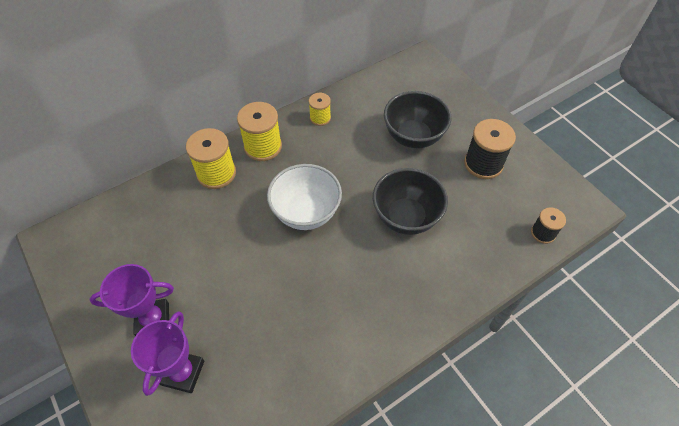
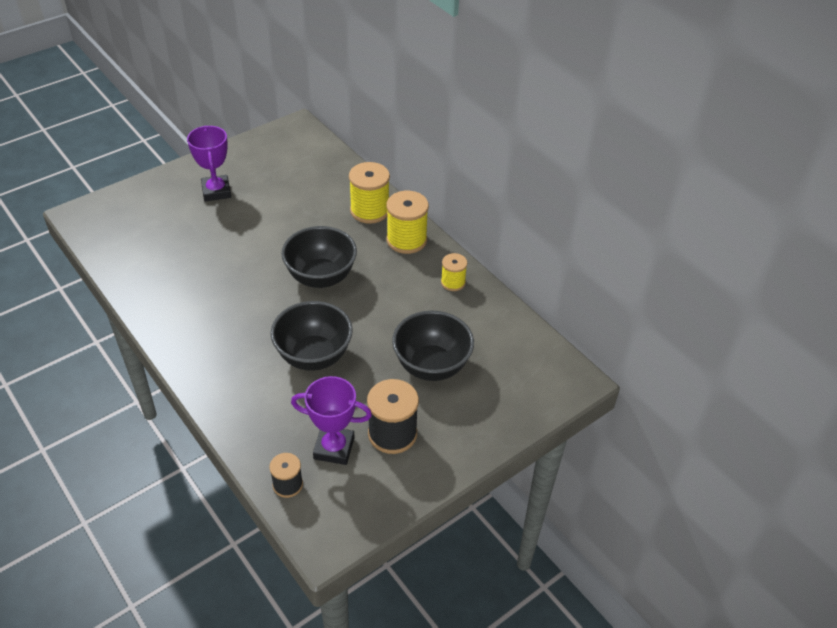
camera: 85 degrees right, 10 degrees down
purple trophy [131,311,204,396] -> purple trophy moved to [291,376,372,465]
white bowl [267,164,342,230] -> black bowl [281,226,357,288]

